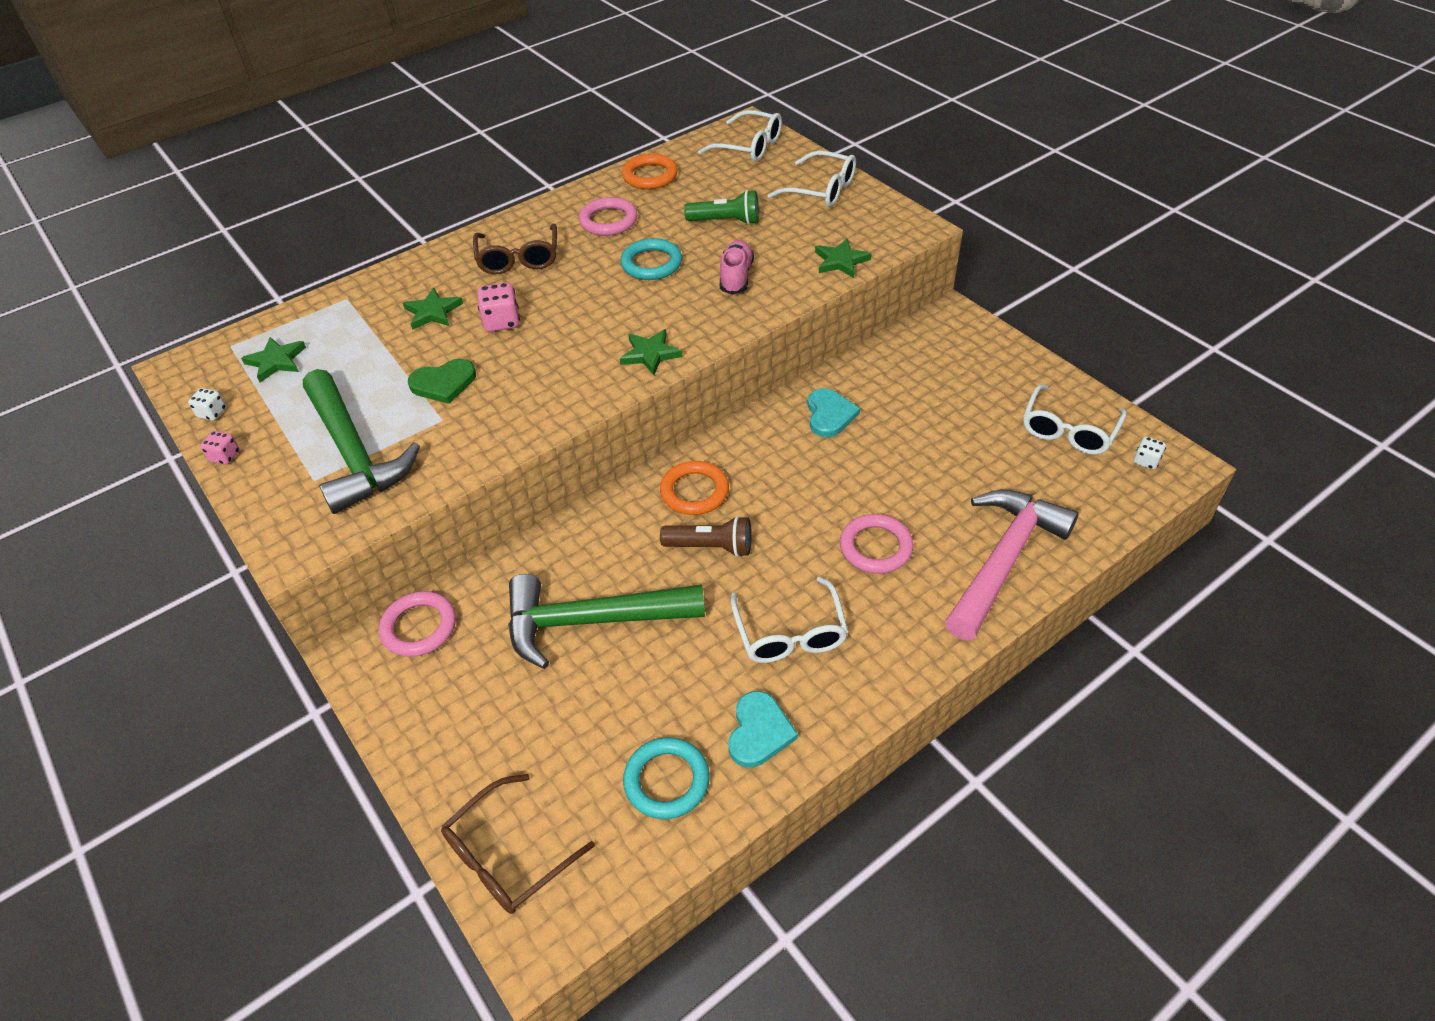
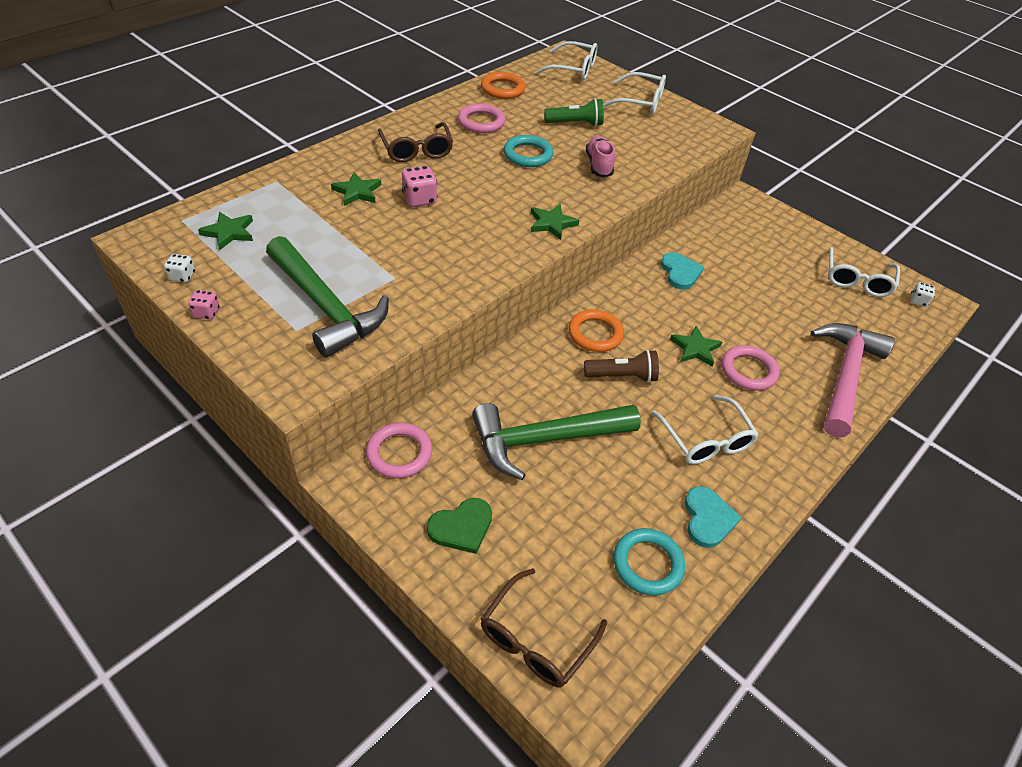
camera: 15 degrees left, 0 degrees up
green heart [408,359,476,404] -> green heart moved to [427,498,492,554]
green star [815,238,871,278] -> green star moved to [670,326,722,367]

